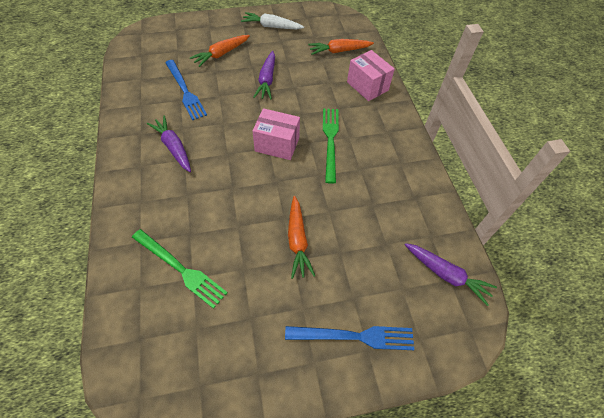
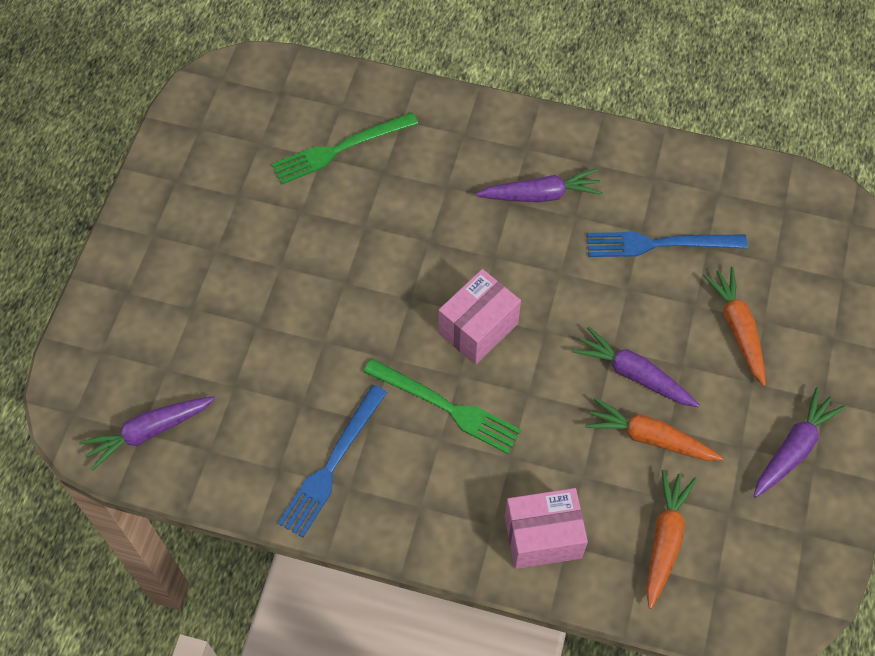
camera: 120 degrees right, 5 degrees up
white carrot [241,12,304,29] -> purple carrot [754,387,846,498]
blue fork [285,326,415,350] -> blue fork moved to [278,385,387,538]
orange carrot [288,196,315,279] -> orange carrot moved to [585,398,723,461]

